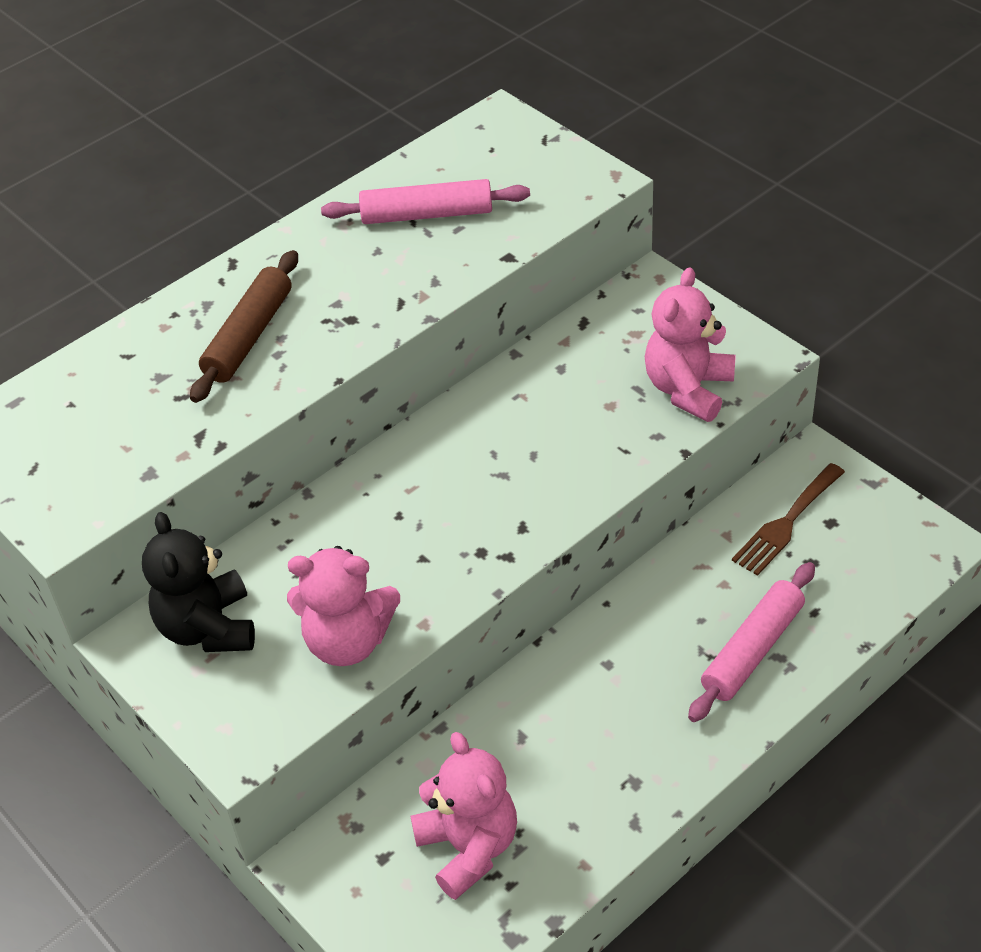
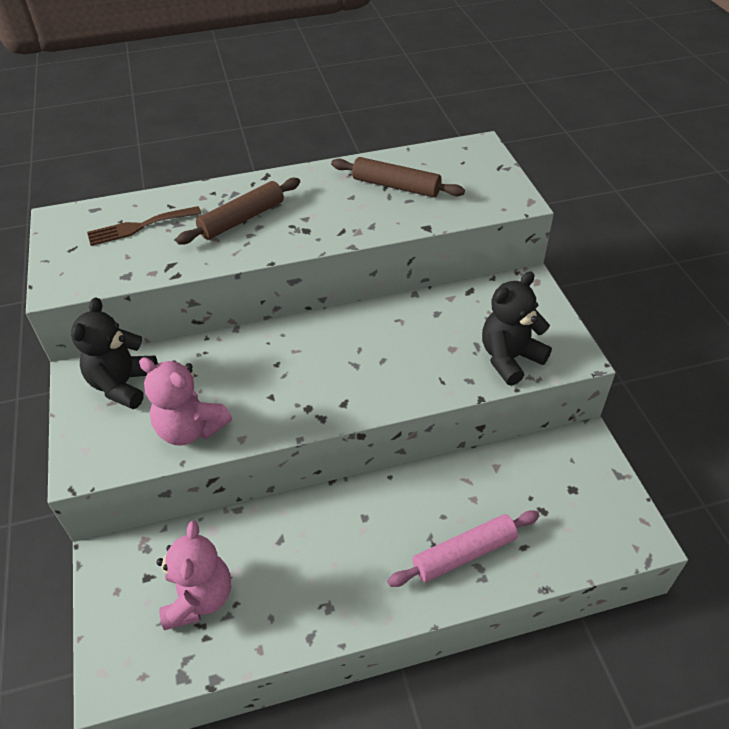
camera: 25 degrees right, 0 degrees up
pink rolling pin [321,179,530,224] -> brown rolling pin [331,157,465,197]
pink teddy bear [645,267,736,422] -> black teddy bear [482,271,552,386]
brown fork [732,463,845,576] -> brown fork moved to [87,206,201,246]

